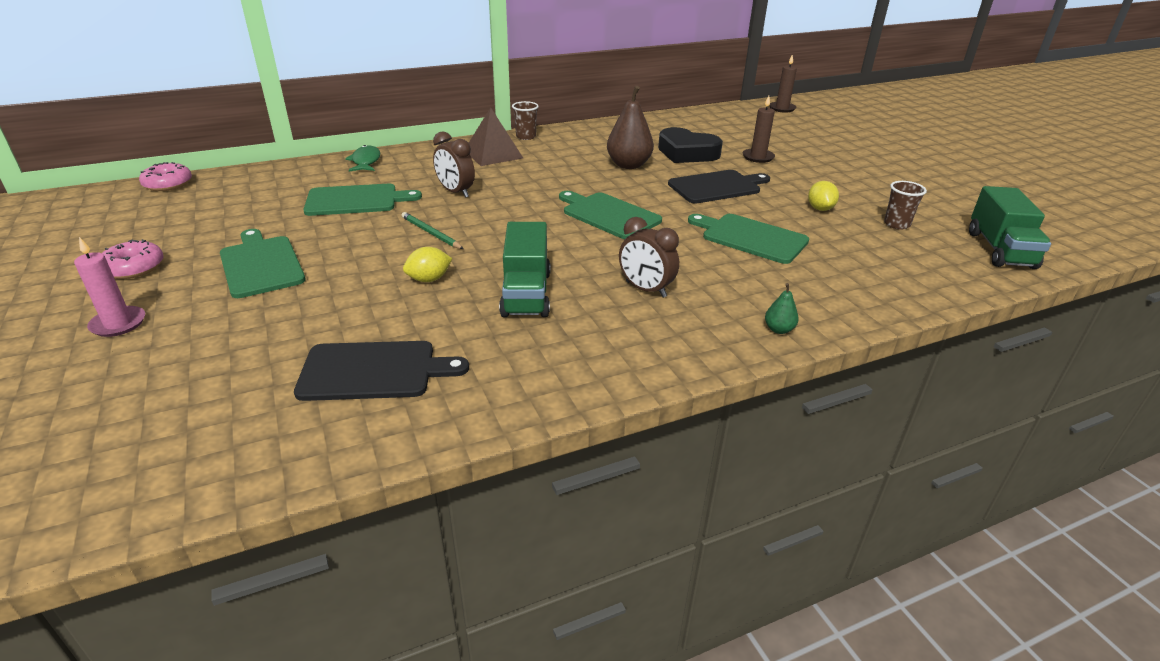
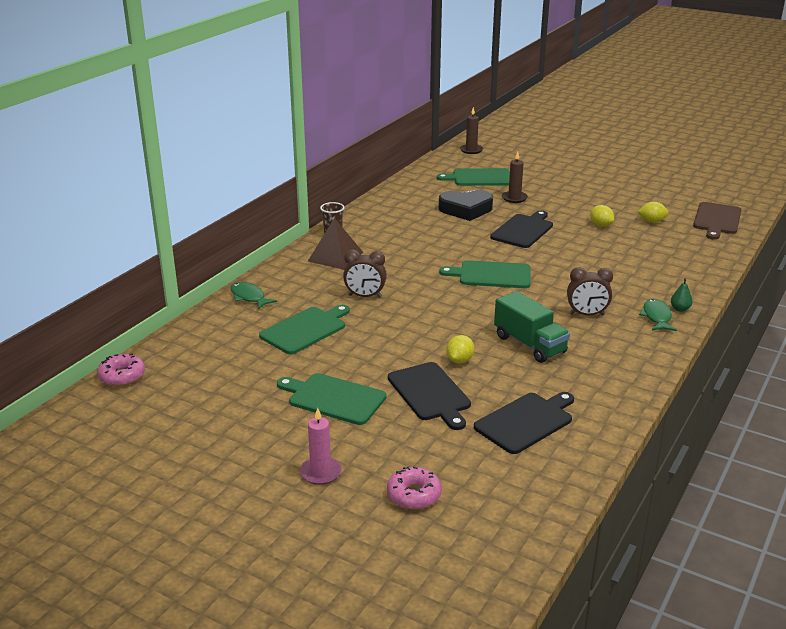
camera: 35 degrees left, 5 degrees down
pink donut [102,239,163,279] -> pink donut moved to [387,467,442,509]
green pencil [402,212,464,249] -> none
brown pear [607,86,654,169] -> none
green cutting board [688,214,809,264] -> green cutting board moved to [437,168,510,186]
brown cup [884,181,927,230] -> yellow lemon [638,202,669,223]
green truck [969,186,1051,269] -> brown cutting board [693,202,742,240]
none -> black cutting board [388,362,471,430]
none -> green fish [639,299,677,331]

